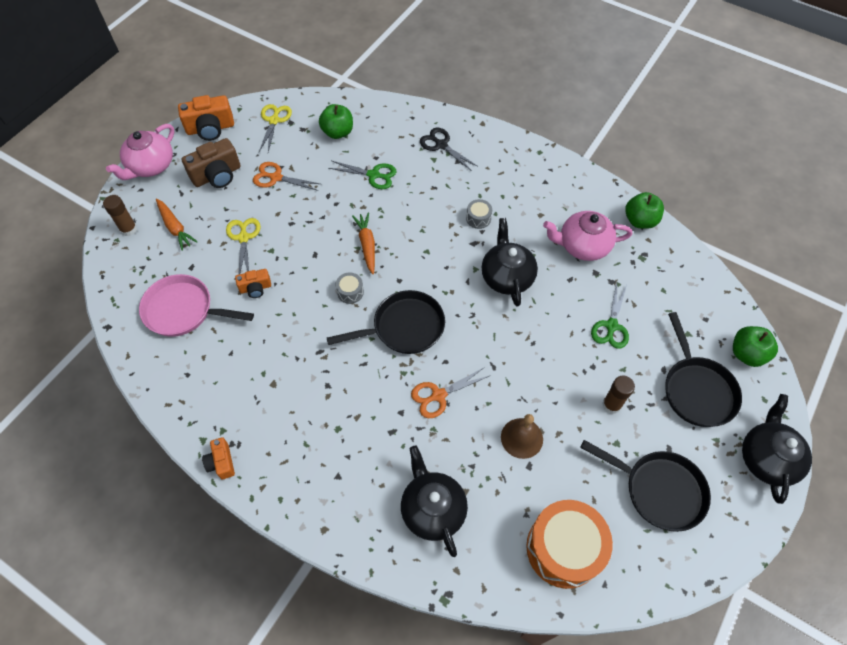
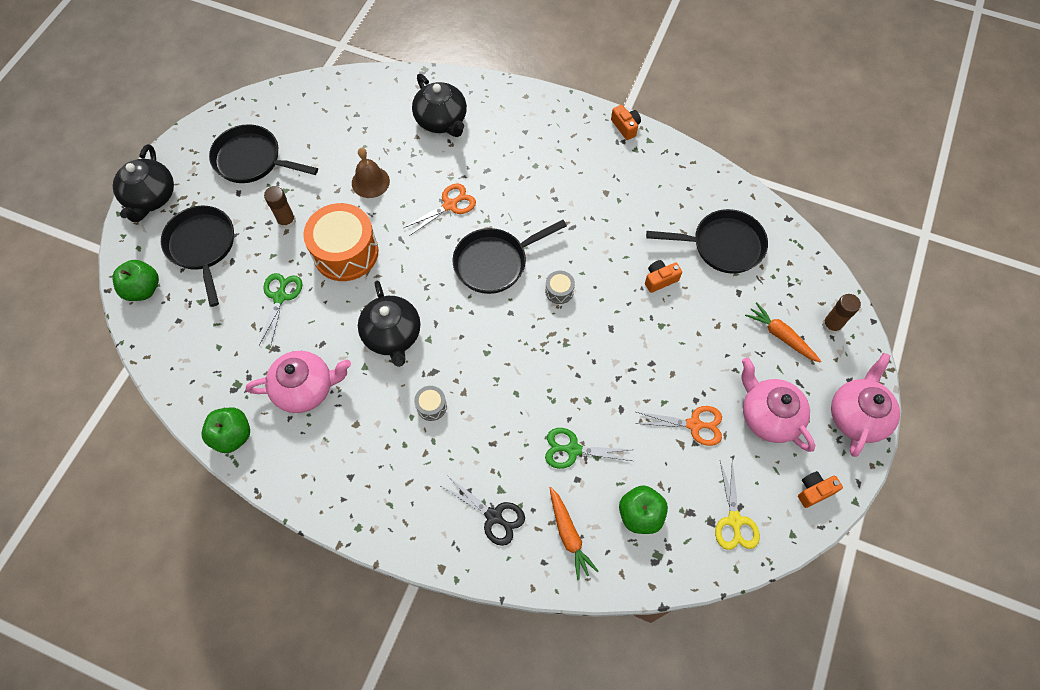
camera: 170 degrees right, 5 degrees up
pink pan [139,274,254,337] -> black pan [646,209,768,274]
orange camera [178,95,234,141] -> orange camera [798,471,843,508], size x0.57
brown camera [182,138,241,188] -> pink teapot [741,357,815,452]
yellow scissors [226,218,261,274] -> none
orange carrot [352,213,375,274] -> orange carrot moved to [550,487,598,580]
orange drum [526,500,613,589] -> orange drum moved to [303,203,378,281]

